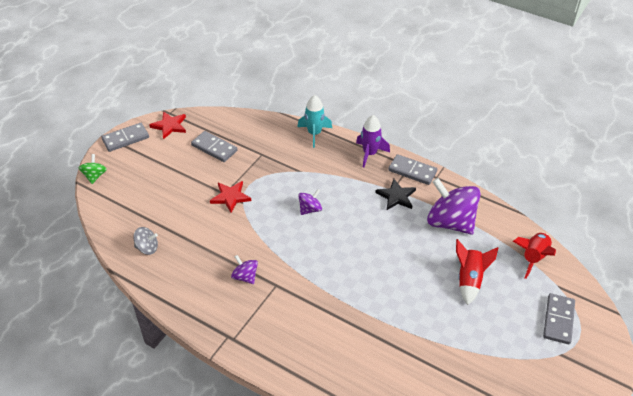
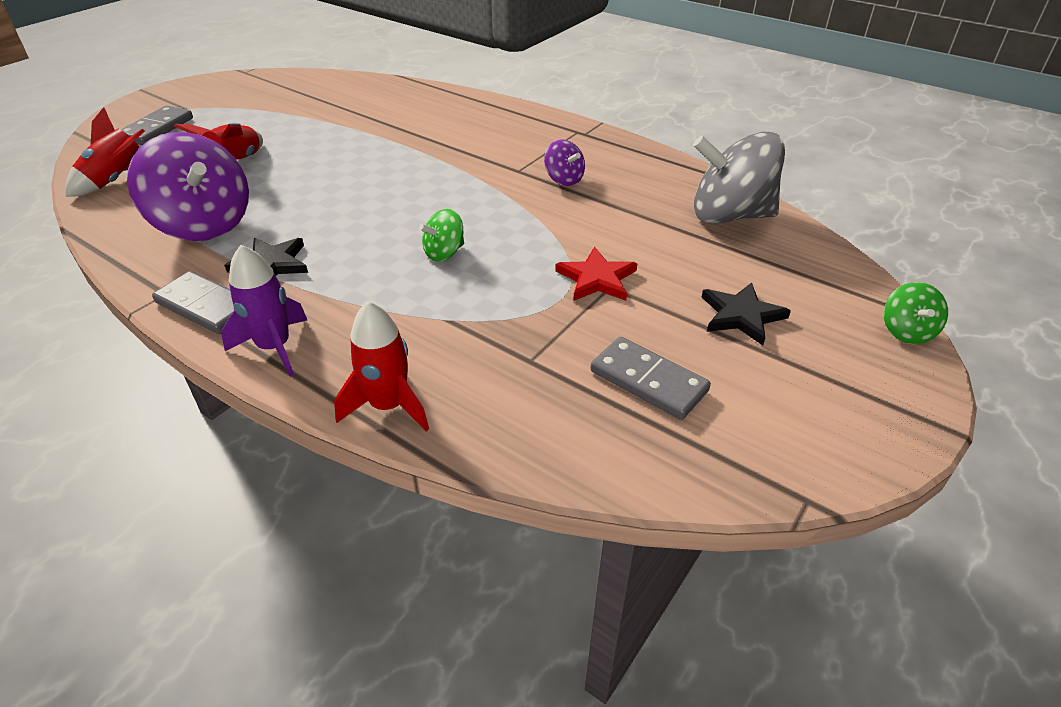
camera: 175 degrees left, 5 degrees down
grey domino [101,123,149,152] -> none
grey spinning top [133,227,158,255] -> grey spinning top [693,132,785,224], size x2.11
red star [149,111,186,140] -> none
turquoise rocket [298,95,332,148] -> red rocket [334,301,429,431]
purple spinning top [298,189,322,215] -> green spinning top [419,209,464,262]
none -> black star [702,282,791,346]

